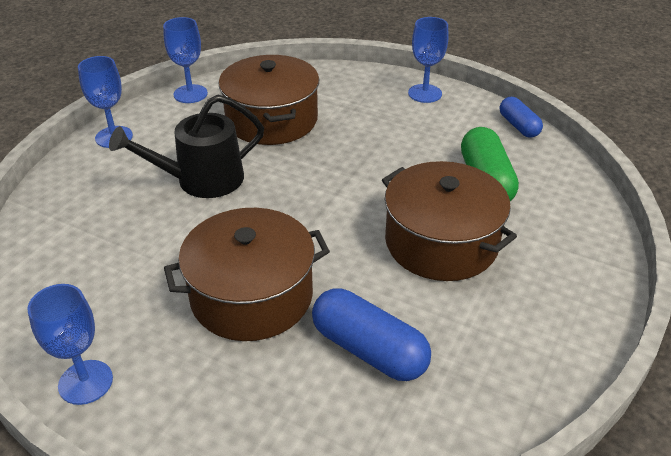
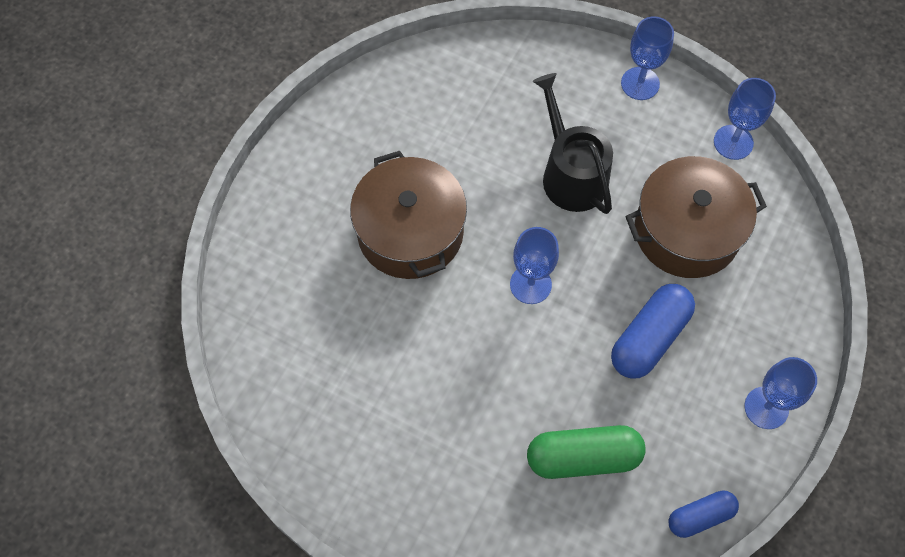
camera: 90 degrees right, 25 degrees up
blue goblet [27,284,113,405] -> blue goblet moved to [510,227,559,304]
blue capsule [312,288,431,381] -> blue capsule moved to [611,284,695,379]
brown pot [382,161,517,281] -> none

